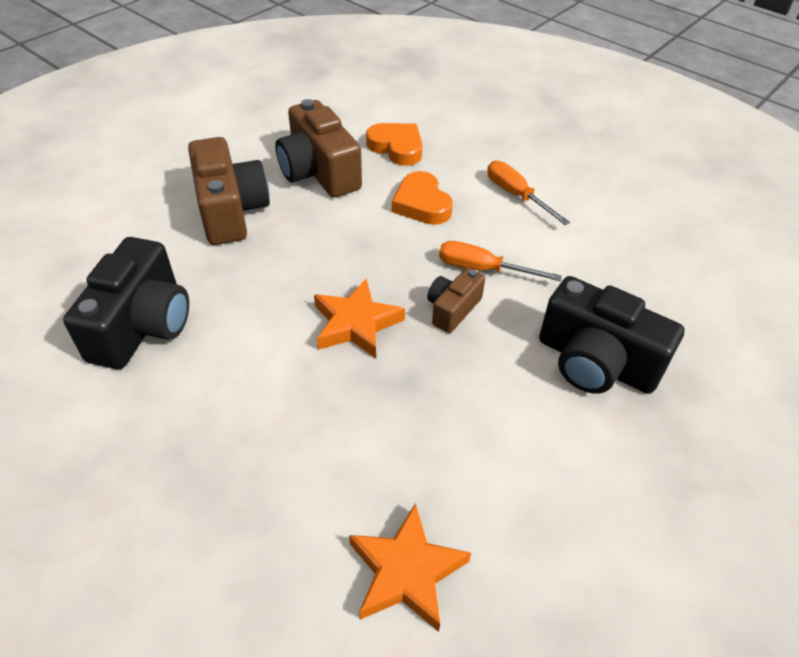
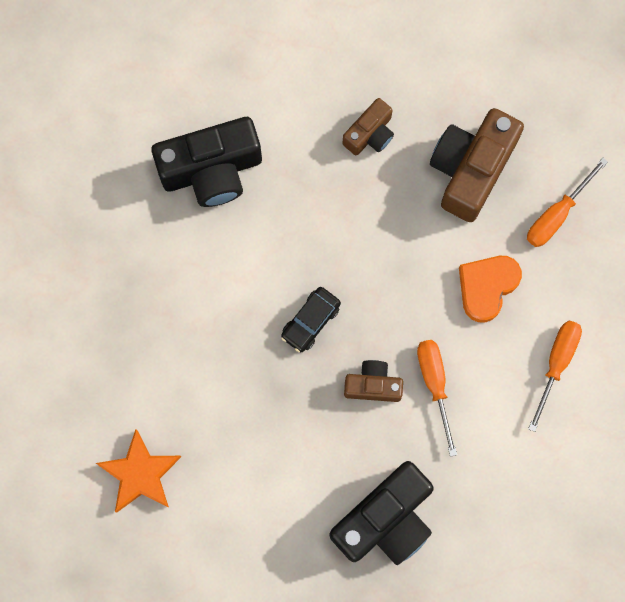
camera: 60 degrees right, 30 degrees up
brown camera [188,137,270,245] -> brown camera [343,98,394,155], size x0.54
orange star [314,278,405,359] -> black car [281,287,341,352]
orange heart [366,123,423,166] -> orange screwdriver [527,158,608,247]
black camera [539,276,685,394] -> black camera turned 135 degrees counterclockwise [329,461,434,565]

